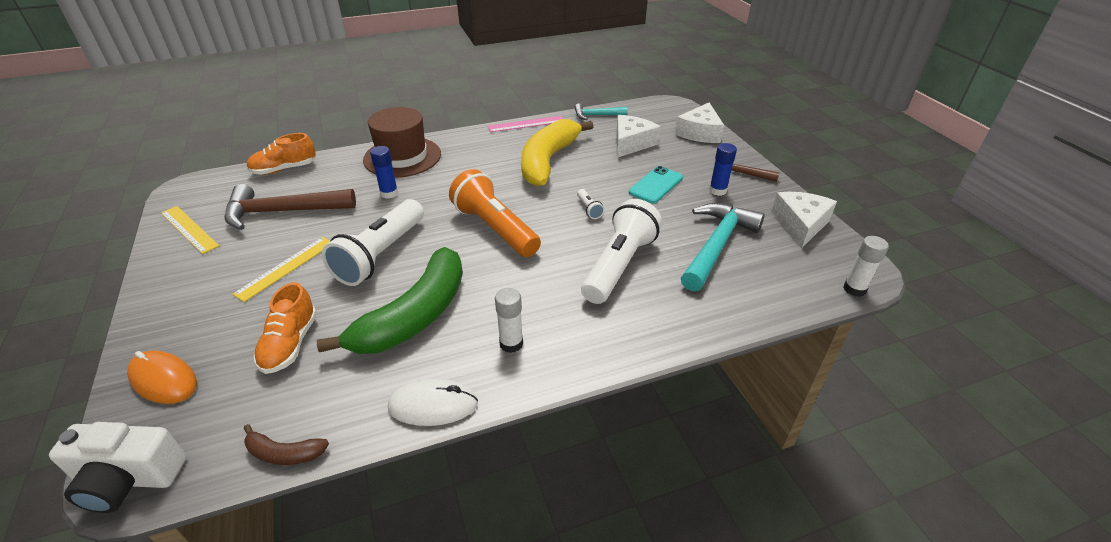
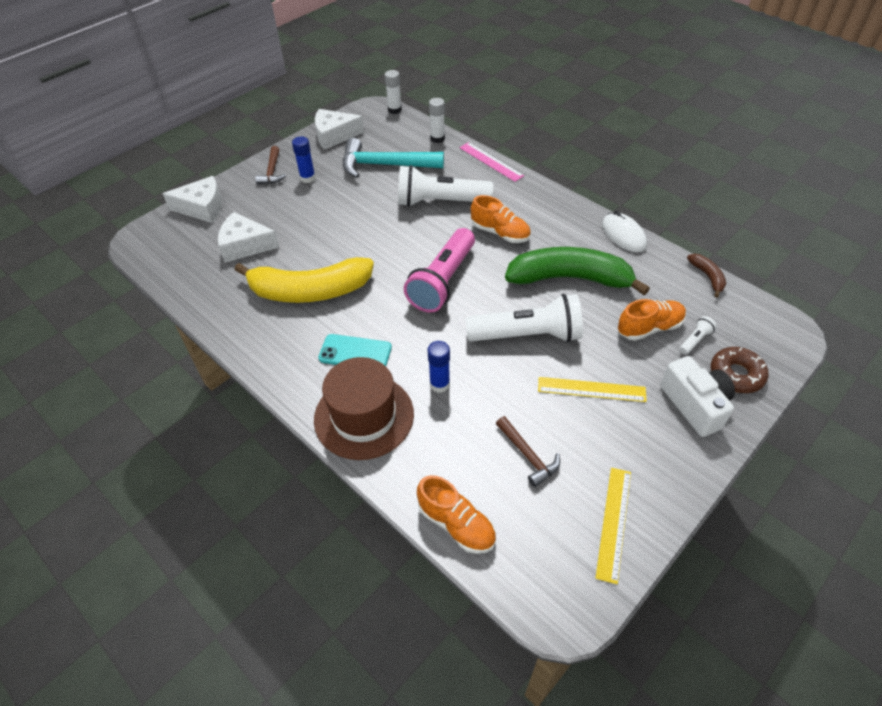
camera: 115 degrees left, 10 degrees up
white camera [49,422,186,513] -> white camera moved to [660,356,735,437]
orange mouse [127,351,197,404] -> brown donut [711,347,768,393]
brown hammer [225,184,356,230] -> brown hammer [496,416,560,487], size x0.54
orange flashlight [449,169,541,257] -> pink flashlight [404,228,475,313]
pink ruler [488,116,563,132] -> pink ruler moved to [459,142,524,182]
white glue stick [495,288,523,353] -> white glue stick moved to [429,98,445,143]
turquoise hammer [575,103,628,120] -> none
white flashlight [577,189,604,219] -> white flashlight moved to [679,316,717,355]
turquoise phone [629,166,683,203] -> turquoise phone moved to [318,334,392,366]
none -> orange shoe [471,195,531,243]

